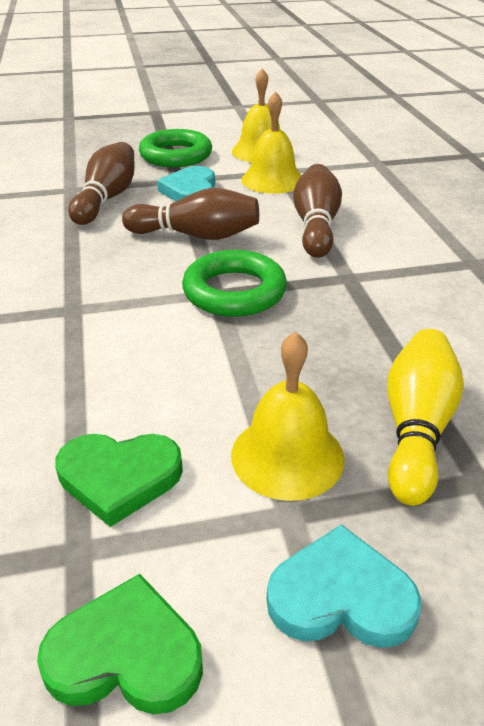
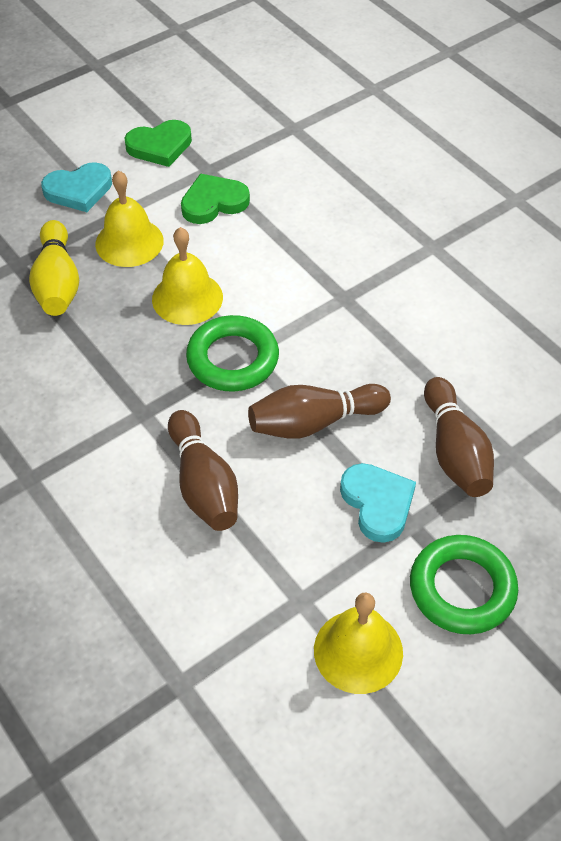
camera: 155 degrees right, 15 degrees up
yellow bell [241,91,302,194] -> yellow bell moved to [152,227,223,325]

